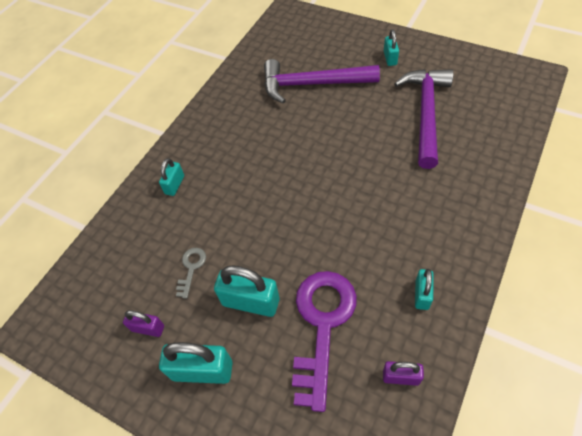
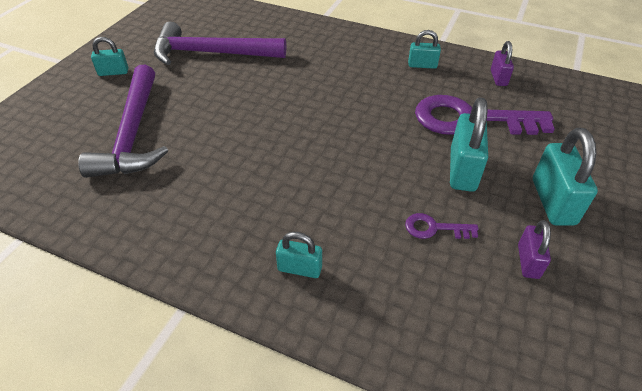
camera: 100 degrees left, 10 degrees down
grey key [176,248,206,299] -> purple key [405,213,478,239]

